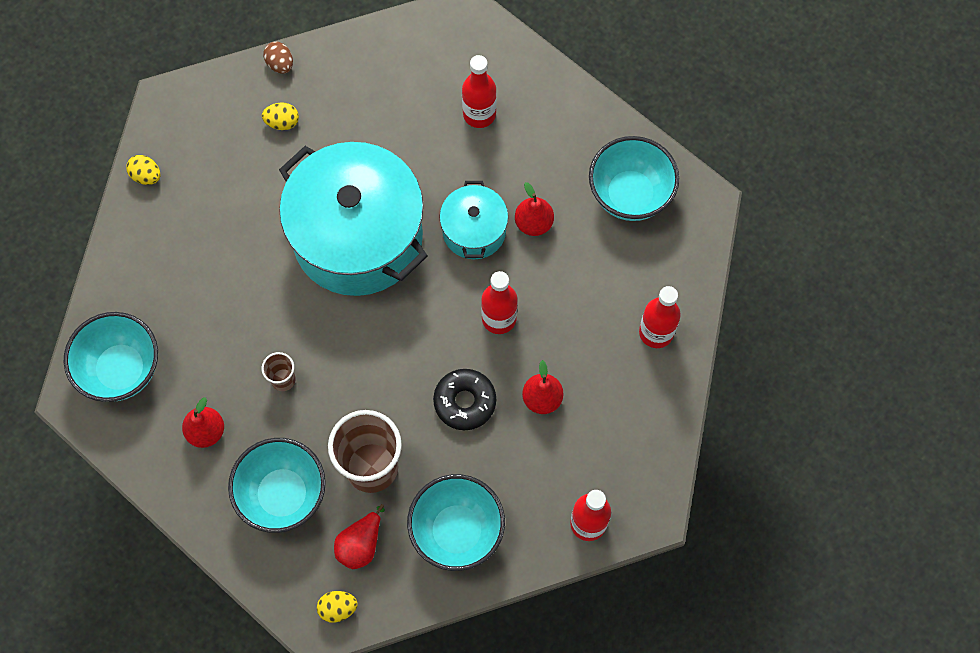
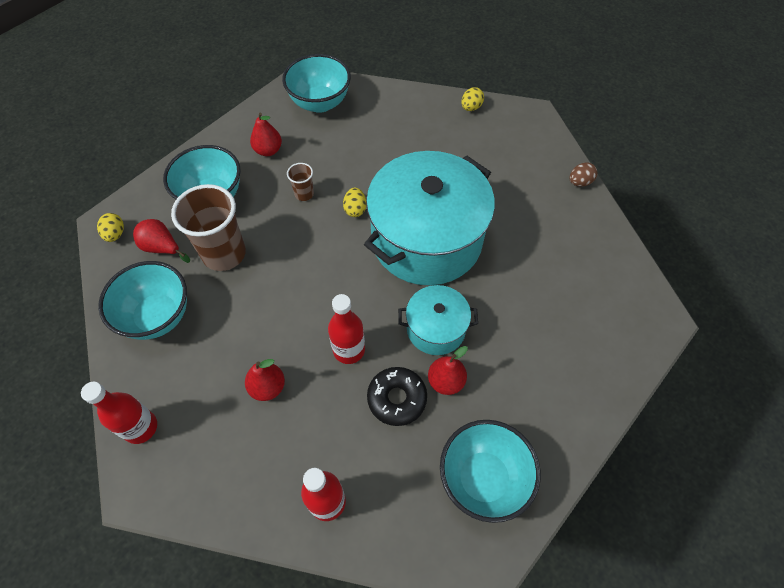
camera: 90 degrees right, 10 degrees down
yellow egg [262,102,299,130] -> yellow egg moved to [343,188,366,217]
black donut [433,369,496,430] -> black donut moved to [367,367,427,426]
red bottle [462,55,497,128] -> none

